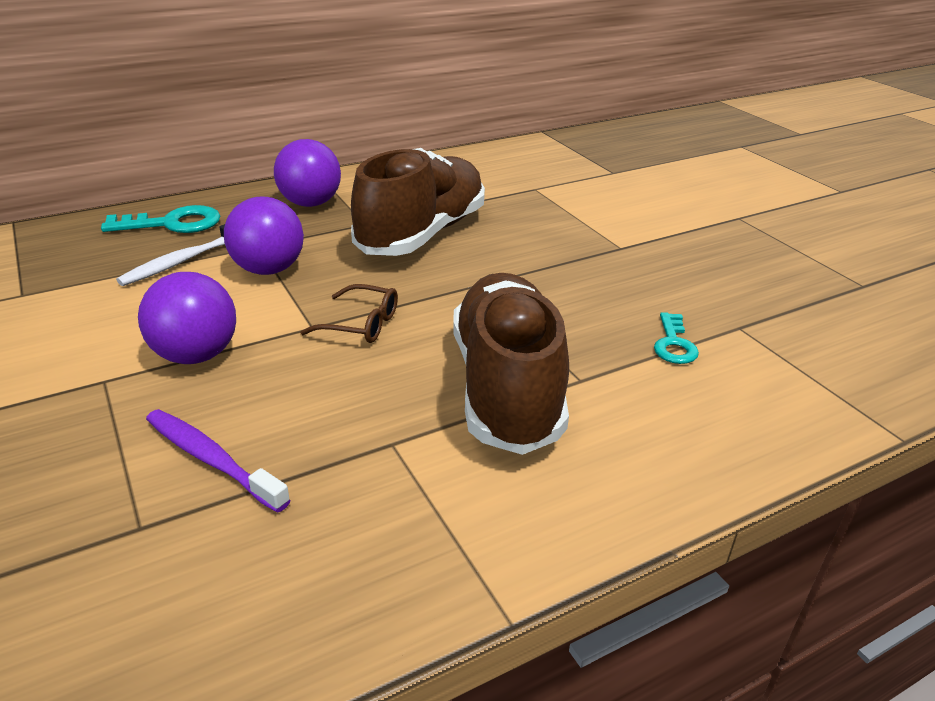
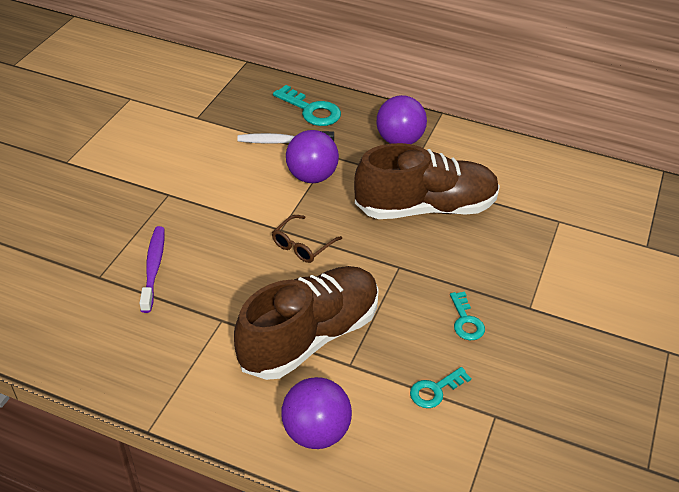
camera: 50 degrees right, 10 degrees up
purple ball [138,272,236,364] -> purple ball moved to [281,377,352,449]
brown glasses [300,284,398,343] -> brown glasses turned 60 degrees clockwise [272,215,342,263]
none -> turquoise key [450,292,485,340]

